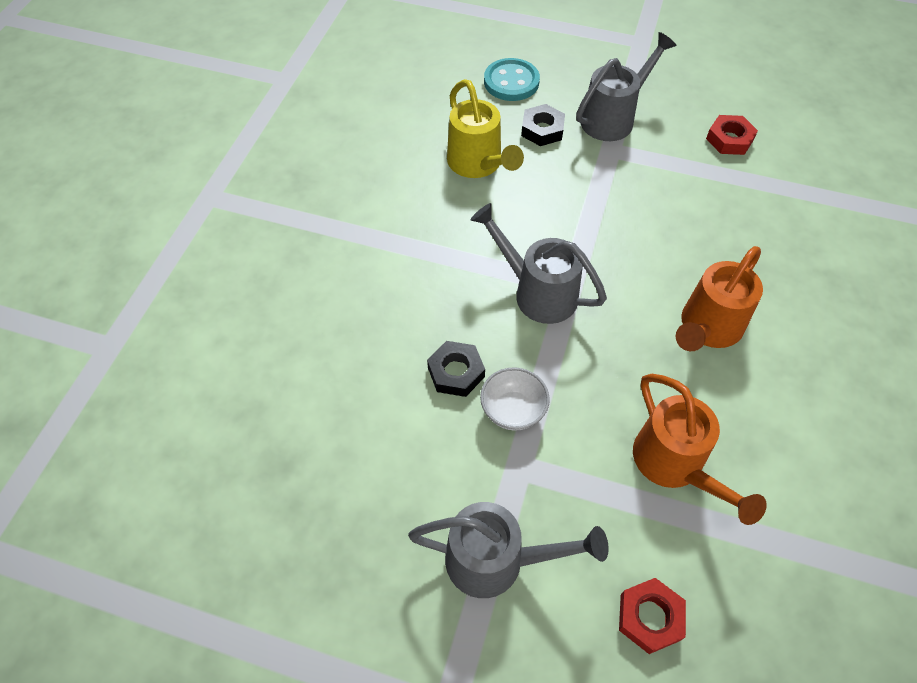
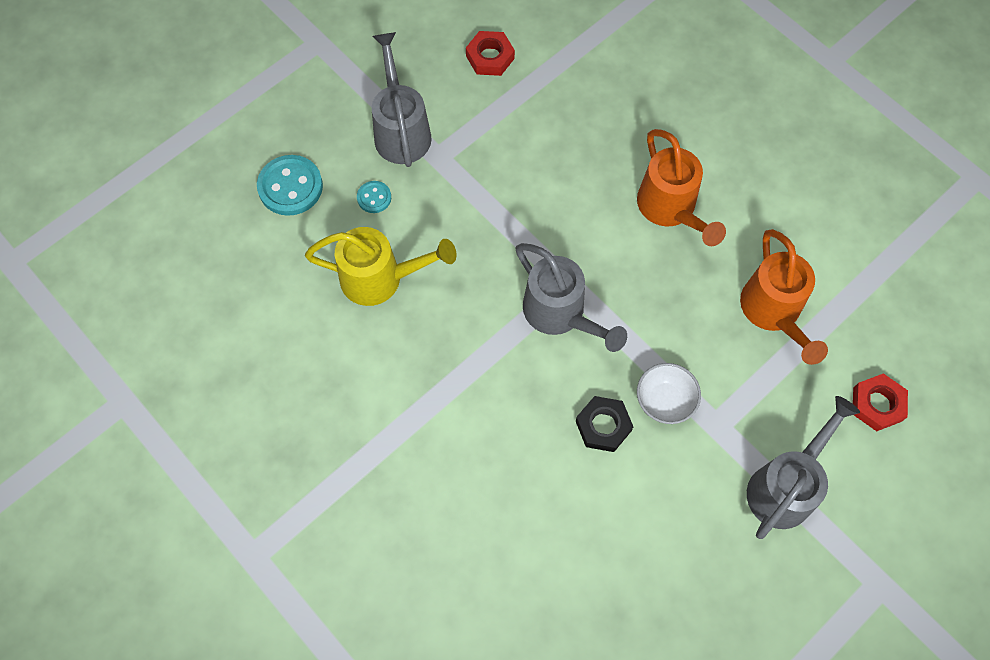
camera: 60 degrees left, 10 degrees up
grey watering can [471,203,607,324] -> grey watering can turned 105 degrees counterclockwise [515,243,627,352]
black nut [521,104,565,146] -> turquoise button [357,181,391,213]
orange watering can [633,374,767,525] -> orange watering can turned 75 degrees clockwise [740,229,828,365]

